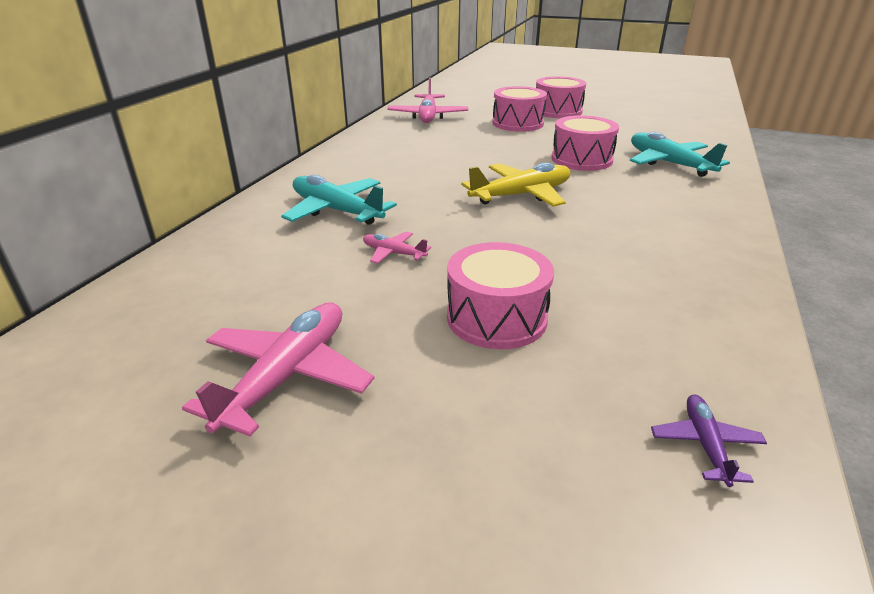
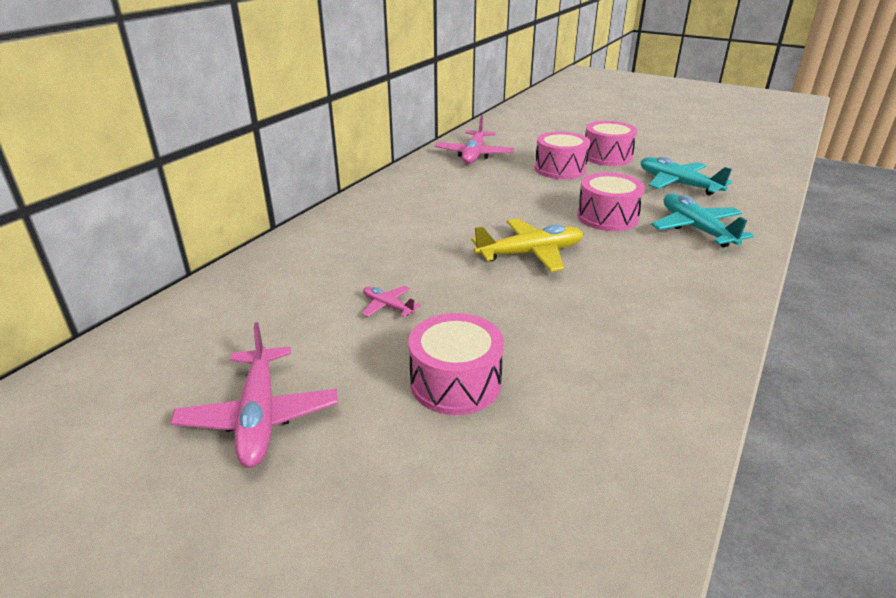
camera: 10 degrees right, 0 degrees up
pink plane [182,302,374,437] -> pink plane turned 135 degrees clockwise [171,322,338,468]
turquoise plane [281,175,397,225] -> turquoise plane moved to [640,157,732,196]
purple plane [651,395,767,487] -> none

